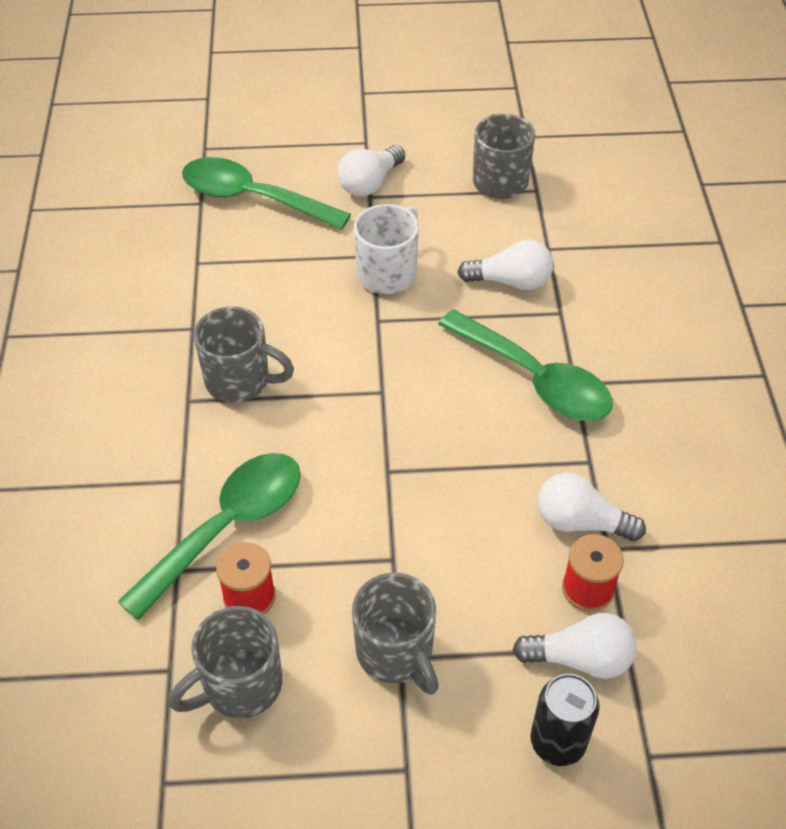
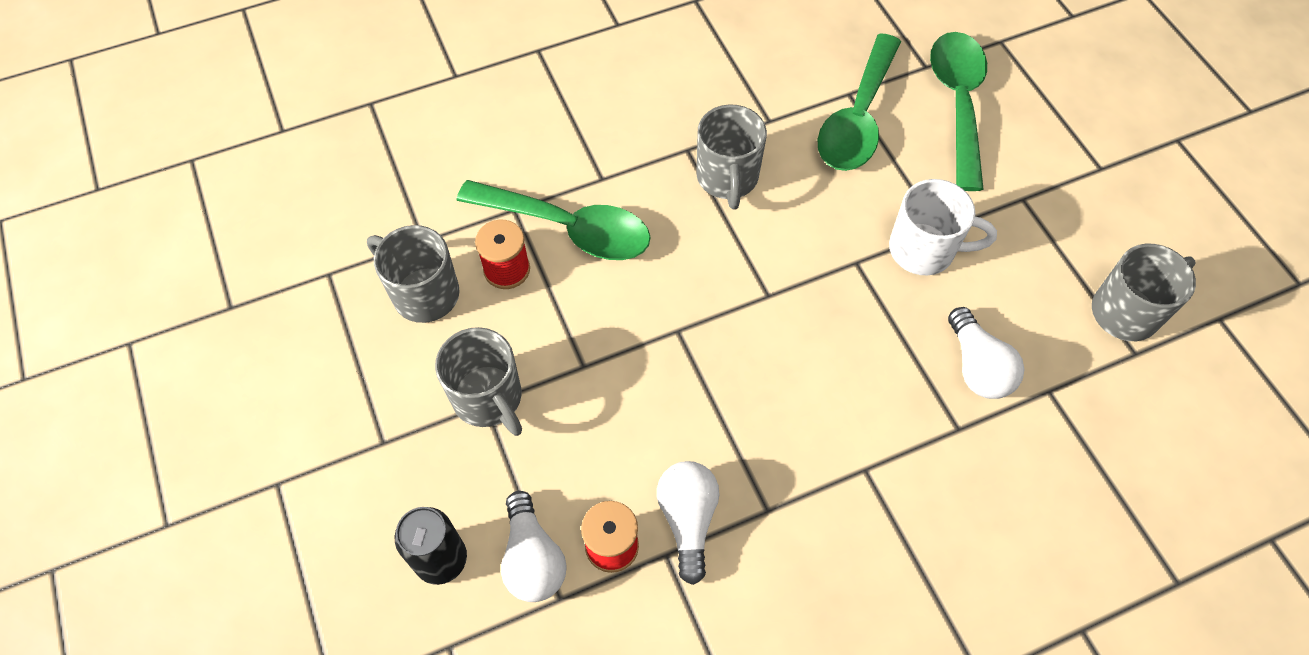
camera: 70 degrees right, 10 degrees up
white light bulb [337,145,405,196] -> none
grey mug [352,573,439,695] -> grey mug turned 75 degrees counterclockwise [435,327,522,436]
green spoon [438,309,613,421] -> green spoon moved to [817,34,901,171]

